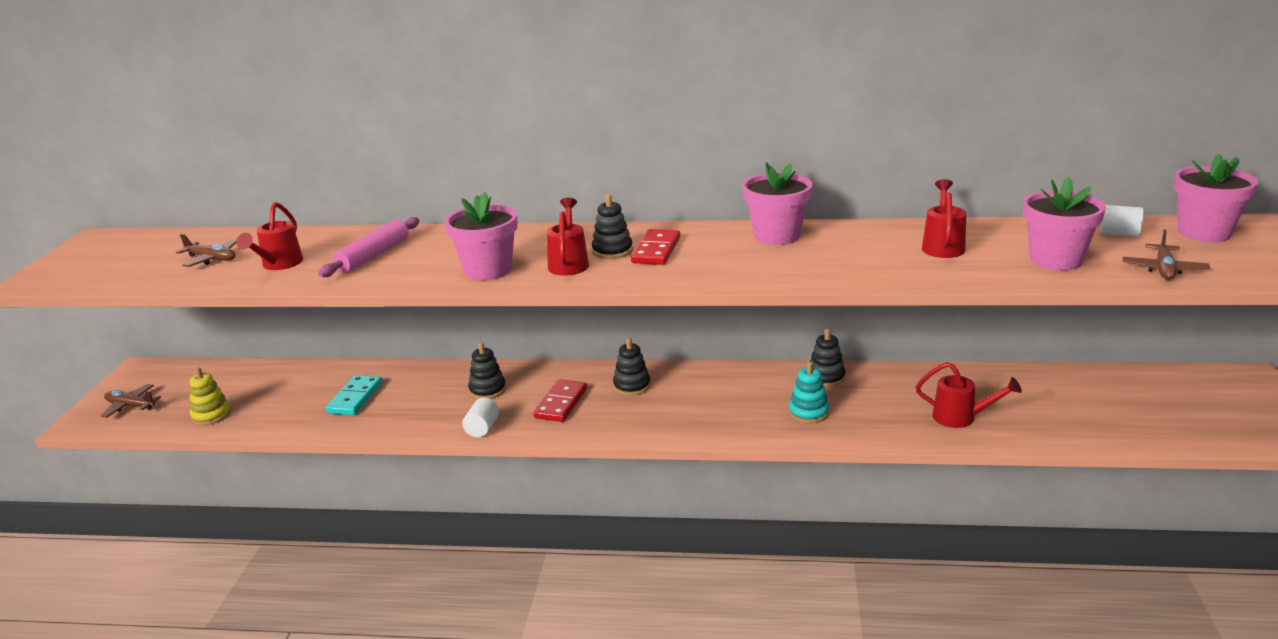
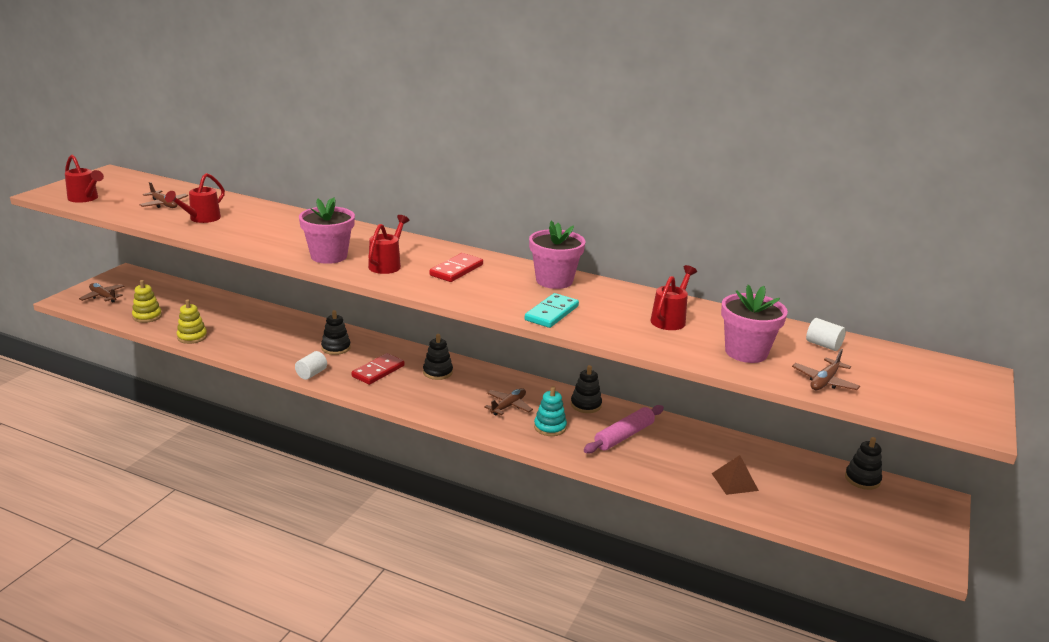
camera: 15 degrees right, 0 degrees up
pink rolling pin [318,217,419,277] -> pink rolling pin moved to [584,405,664,454]
turquoise domino [326,375,383,415] -> turquoise domino moved to [525,293,579,328]
black stacking toy [592,194,633,259] -> black stacking toy moved to [845,437,882,490]
red watering can [916,362,1022,428] -> red watering can moved to [65,155,104,203]
pink flower pot [1174,154,1258,242] -> none
none -> yellow stacking toy [177,299,207,344]
none -> brown plane [484,388,533,415]
none -> brown pyramid [712,455,759,495]

